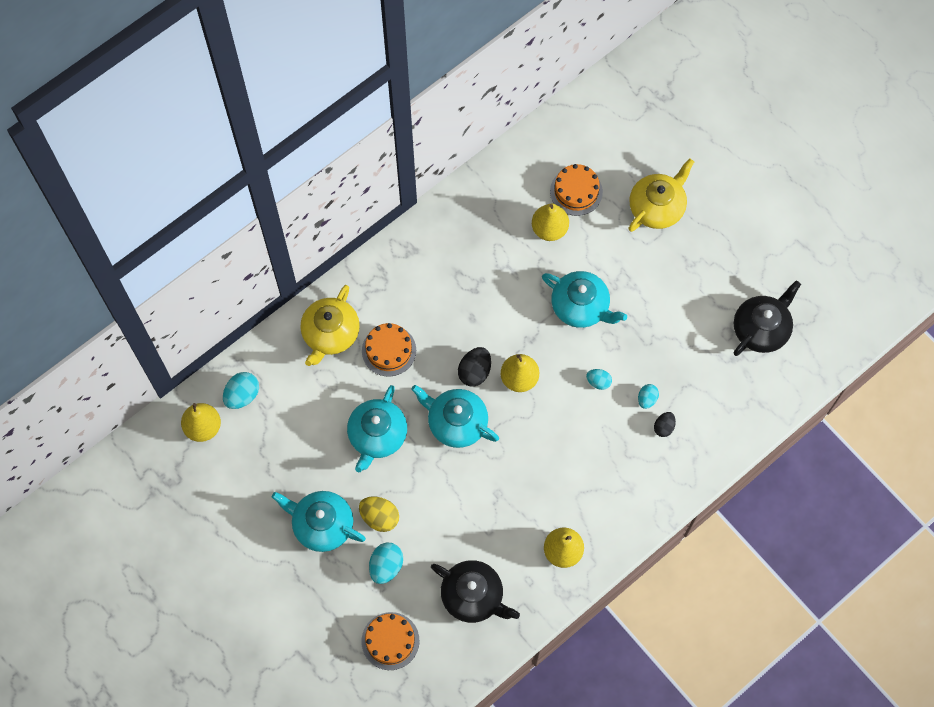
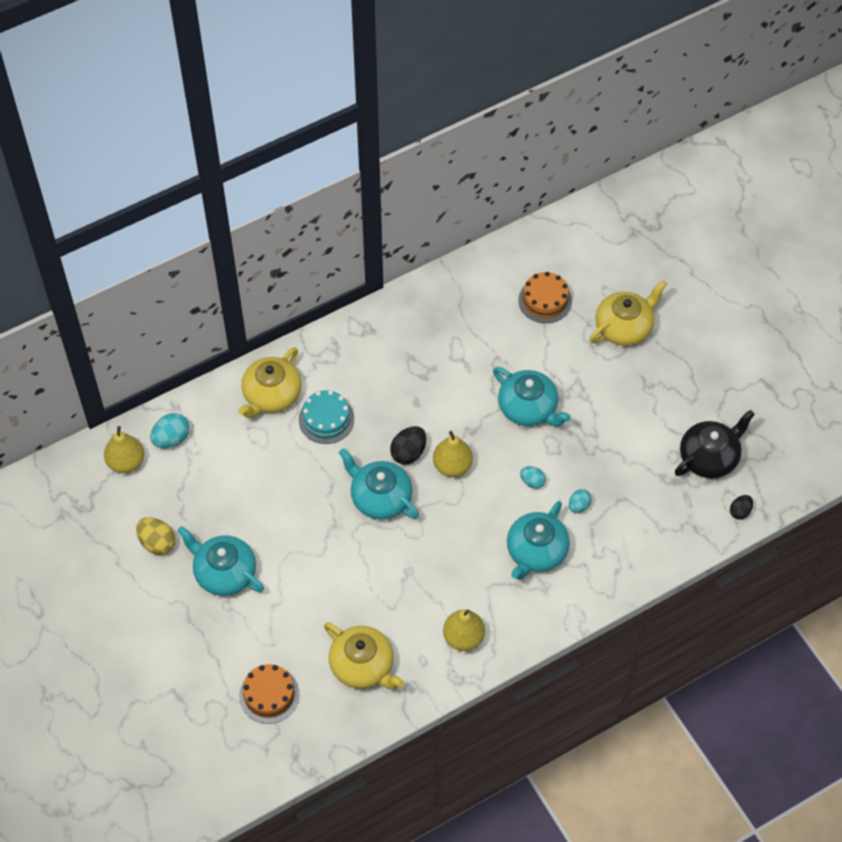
camera: 10 degrees right, 10 degrees down
turquoise teapot [347,385,407,472] -> turquoise teapot moved to [507,501,570,580]
yellow egg [359,497,399,532] -> yellow egg moved to [136,517,175,555]
orange cake [362,323,416,377] -> turquoise cake [299,390,354,444]
turquoise egg [369,543,403,584] -> none
black teapot [431,560,520,623] -> yellow teapot [324,622,404,690]
yellow pear [532,204,569,241] -> none
black egg [654,412,676,437] -> black egg moved to [730,495,753,520]

